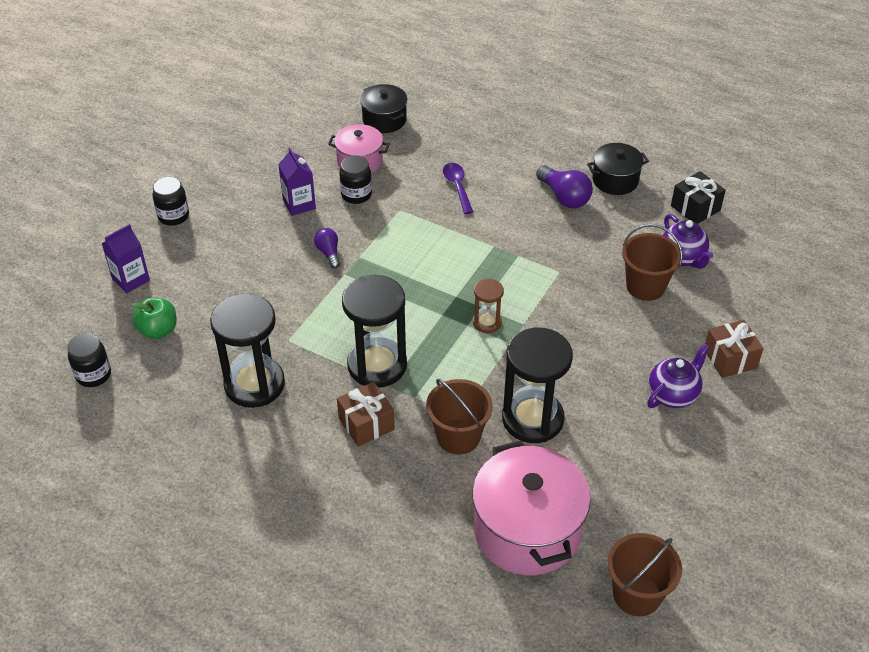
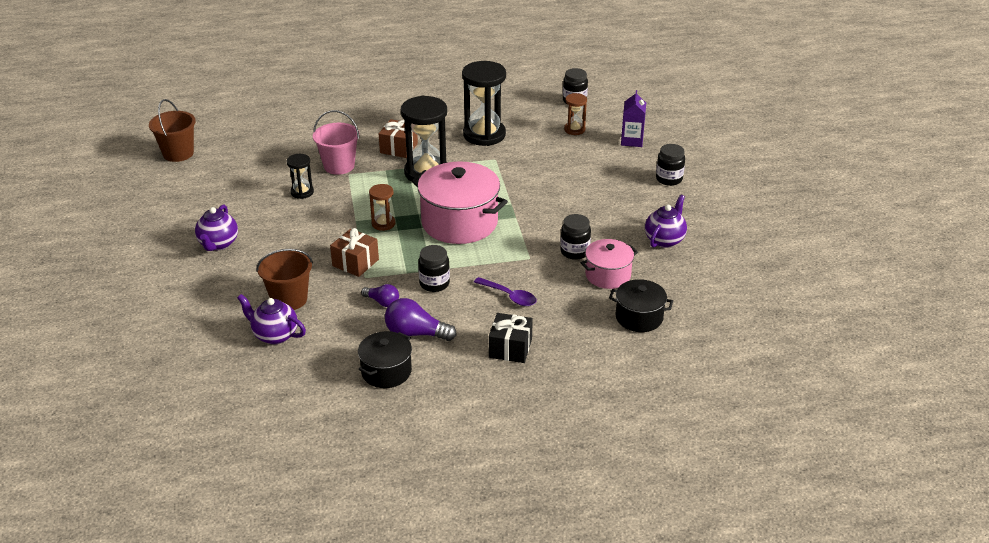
camera: 140 degrees right, 10 degrees down
green apple [132,298,177,339] -> brown hourglass [564,93,587,135]
purple carton [278,148,316,216] -> none
purple light bulb [314,228,340,268] -> purple light bulb moved to [361,284,399,307]
brown bucket [426,379,493,455] -> pink bucket [313,110,359,175]
pink pot [472,441,591,575] -> pink pot moved to [412,161,508,244]
black hourglass [502,328,573,443] -> black hourglass [286,154,314,199], size x0.50
black gift [671,171,726,224] -> black gift moved to [489,313,533,363]
brown gift [705,320,764,378] -> brown gift moved to [330,228,379,277]
none -> black jar [418,245,450,292]
none -> purple teapot [645,195,687,248]

